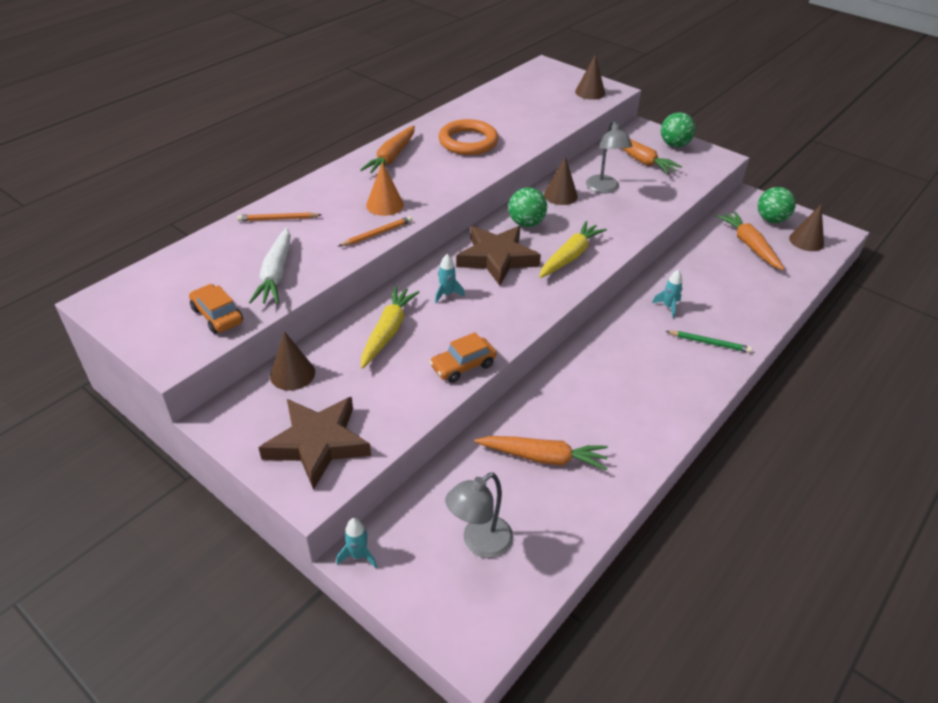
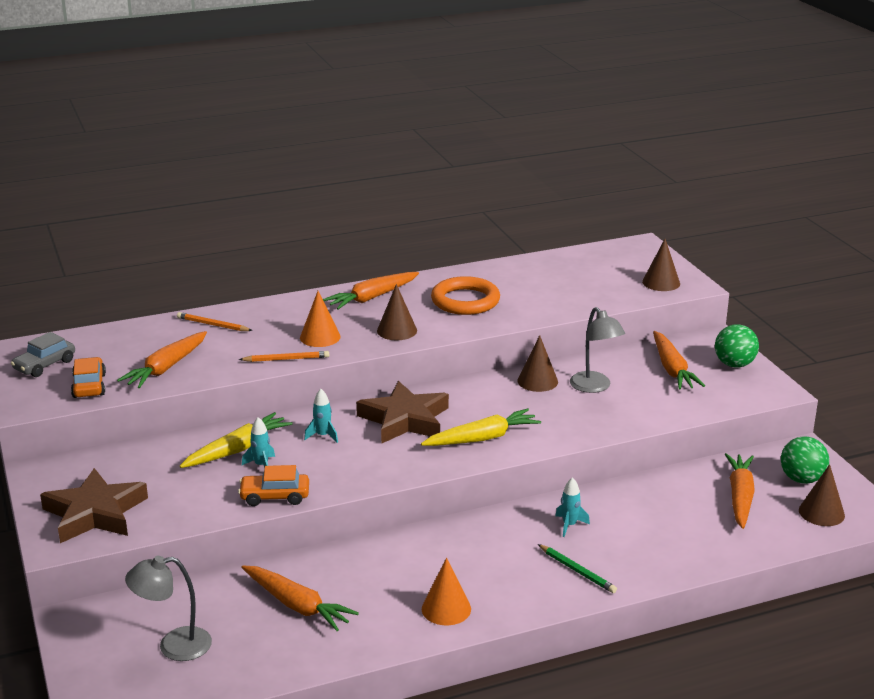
camera: 30 degrees right, 15 degrees down
white carrot [249,227,291,304] -> orange carrot [117,331,207,388]
brown cone [270,331,315,391] -> brown cone moved to [377,284,417,340]
turquoise rocket [336,518,377,568] -> turquoise rocket moved to [242,417,275,468]
green ball [508,187,547,227] -> none
grey lamp [586,120,632,193] -> grey lamp turned 45 degrees counterclockwise [570,307,625,393]
none -> grey car [11,332,75,377]
none -> orange cone [422,557,471,625]

